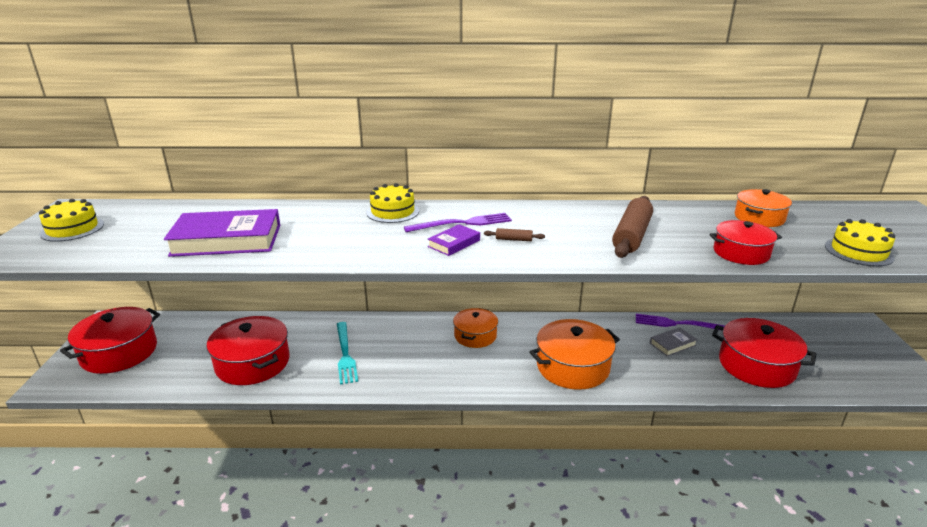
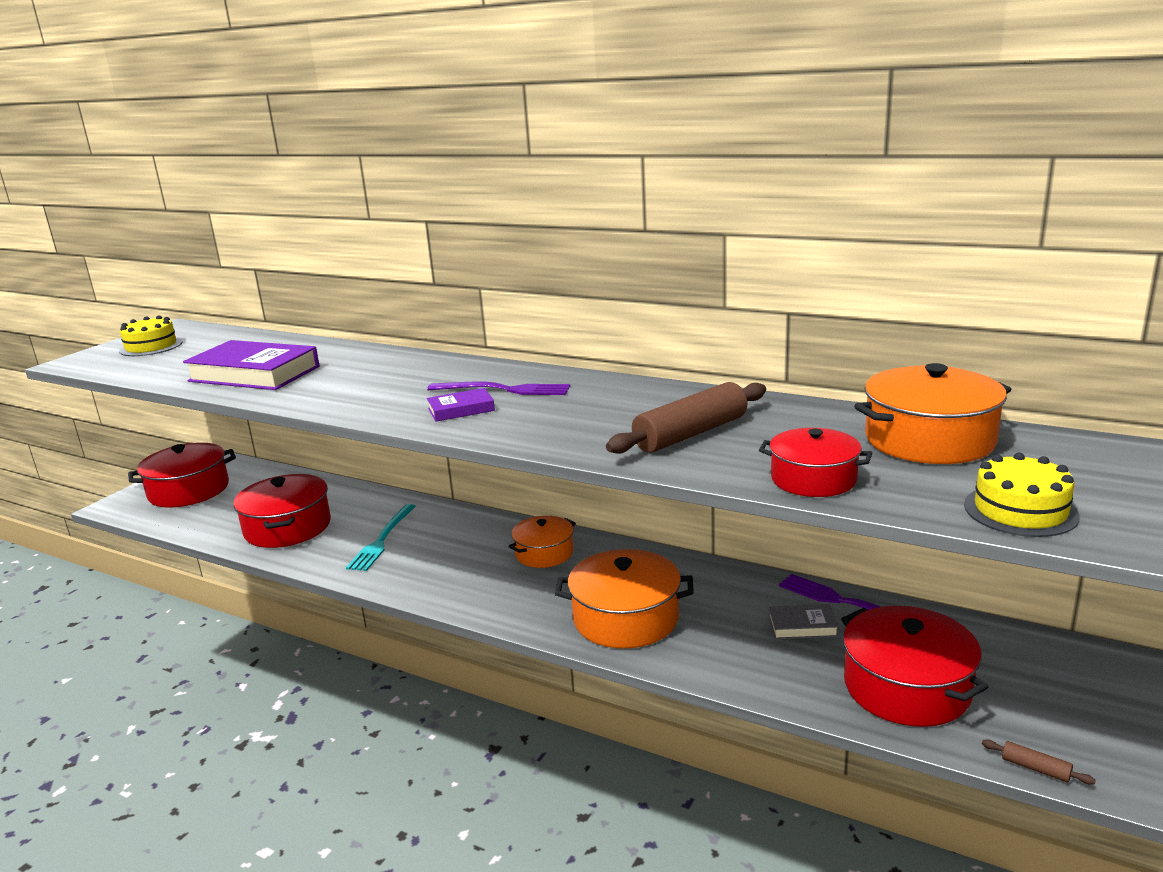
camera: 30 degrees right, 5 degrees down
yellow cake [366,183,419,223] -> none
brown rolling pin [484,228,545,241] -> brown rolling pin moved to [982,739,1096,785]
orange pot [735,189,792,227] -> orange pot [854,363,1011,464], size x1.59

